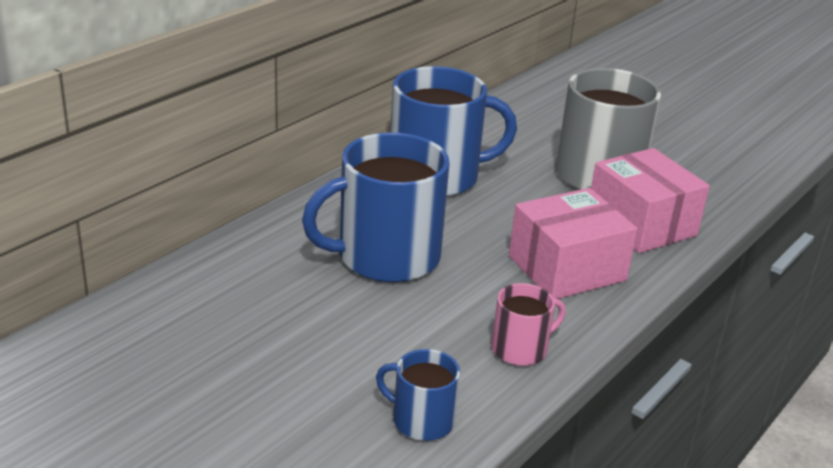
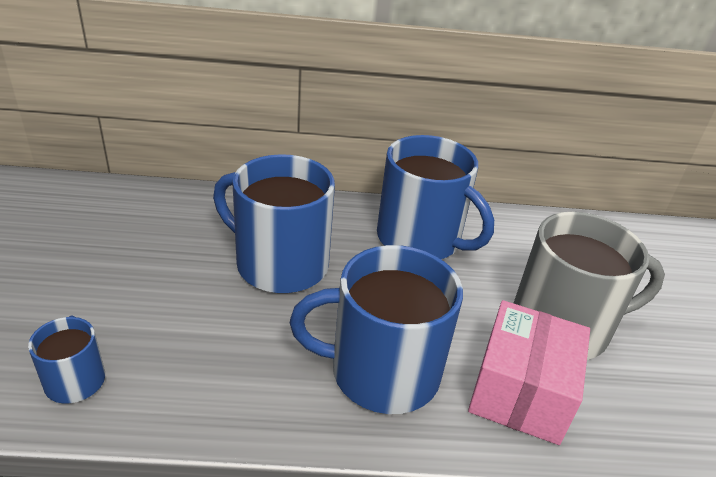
camera: 50 degrees right, 5 degrees up
pink mug [492,283,566,366] -> none
pink box [509,188,638,299] -> blue mug [290,245,463,414]

